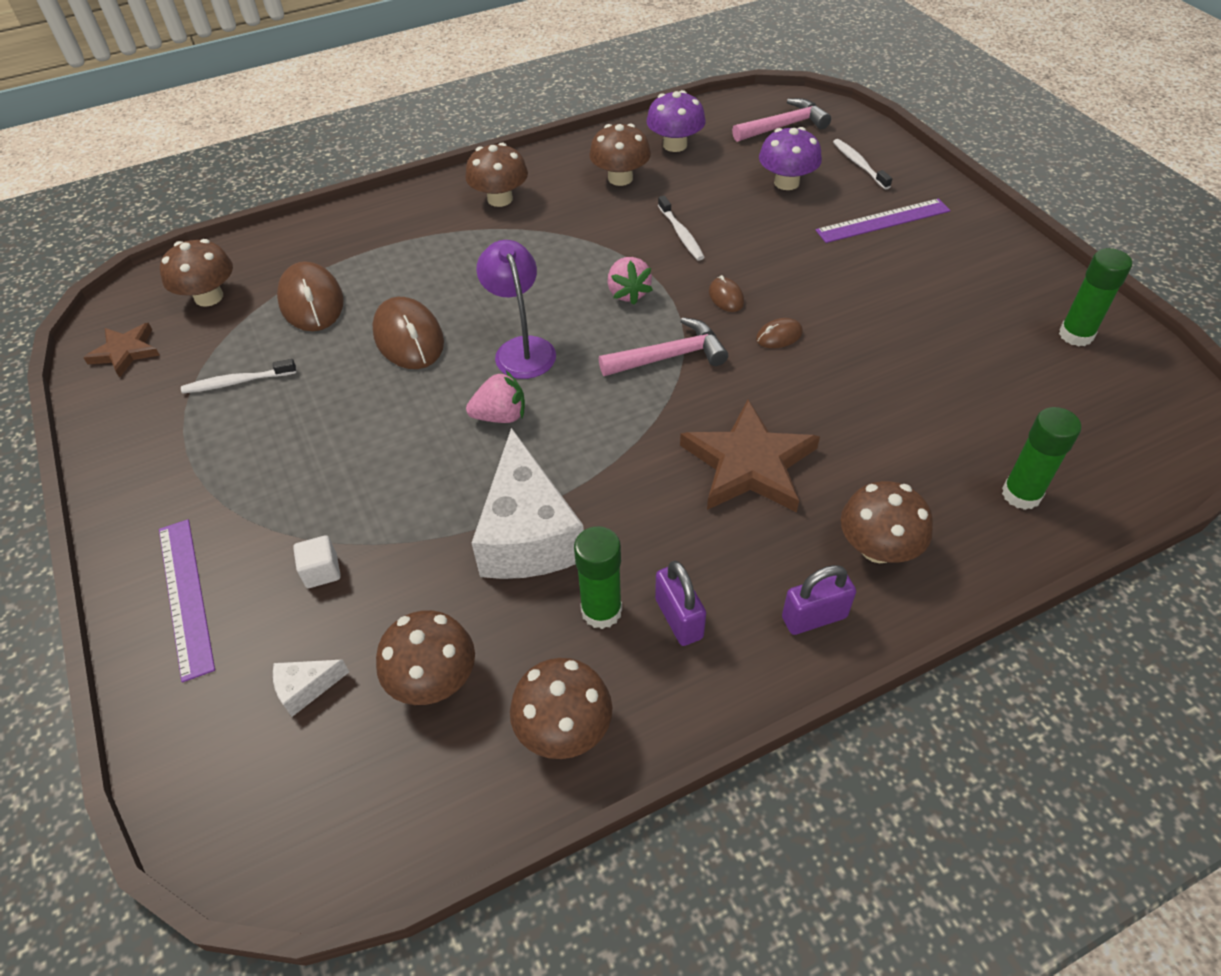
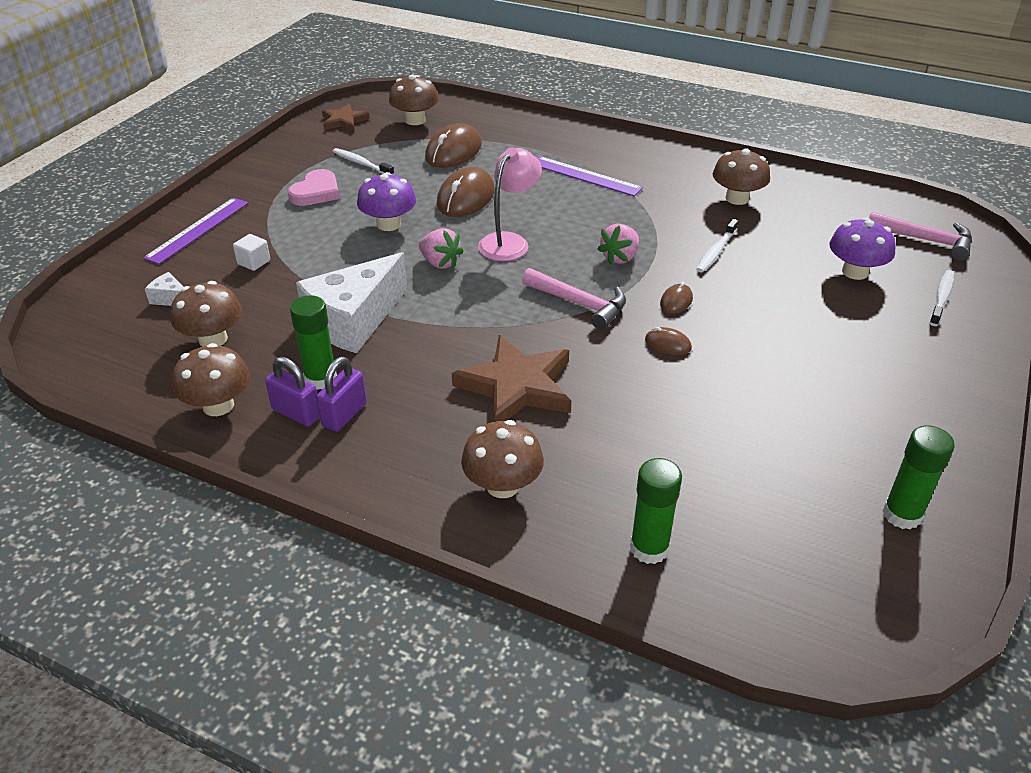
camera: 50 degrees right, 10 degrees down
brown mushroom [465,143,528,207] -> none
purple lamp [476,240,556,379] -> pink lamp [478,147,542,261]
purple mushroom [646,90,706,152] -> purple mushroom moved to [357,172,416,231]
purple padlock [782,565,856,635] -> purple padlock moved to [265,357,320,427]
purple ruler [815,198,951,243] -> purple ruler moved to [537,156,643,196]
none -> pink heart [288,169,339,206]

